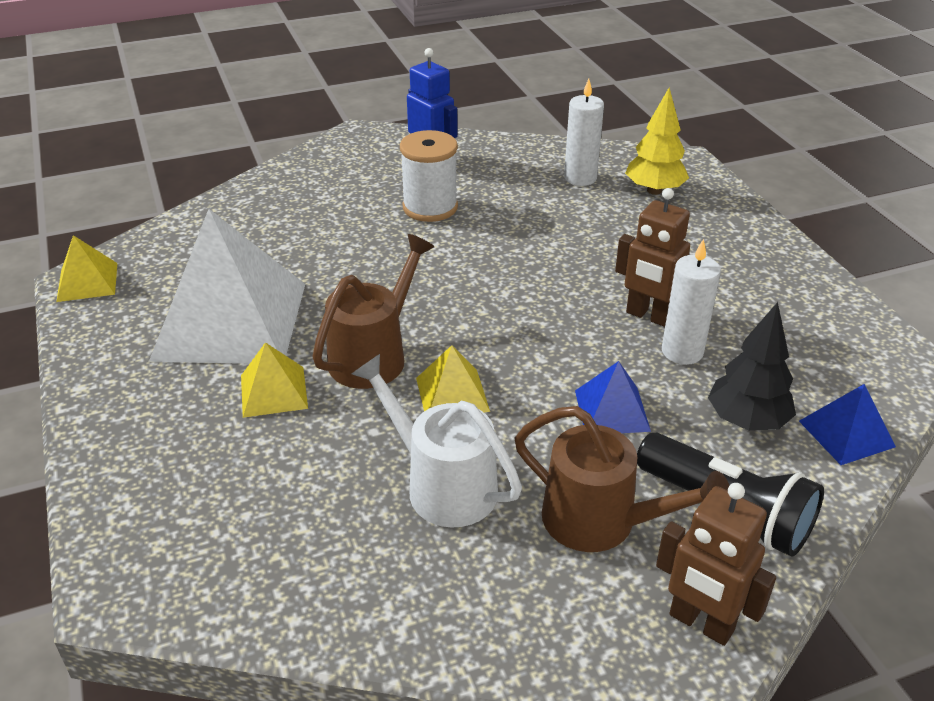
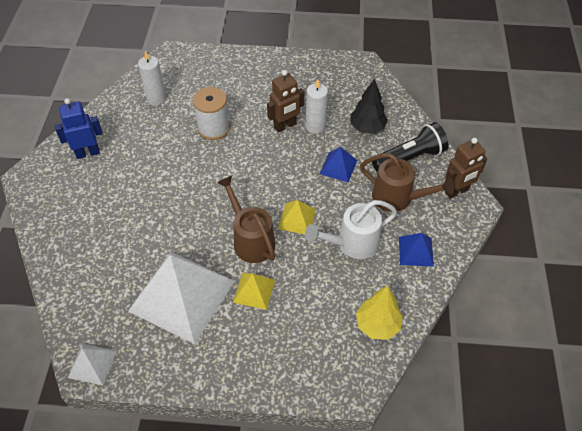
camera: 65 degrees left, 15 degrees up
yellow pyramid [56,235,118,302] -> white pyramid [68,344,116,385]
white spool [400,130,458,222] -> white spool moved to [193,87,230,140]
brown watering can [514,406,729,552] -> brown watering can turned 60 degrees clockwise [360,153,455,212]
yellow tree [625,88,689,195] -> yellow tree moved to [356,286,403,340]
blue pyramid [799,384,896,465] -> blue pyramid moved to [399,233,434,267]

